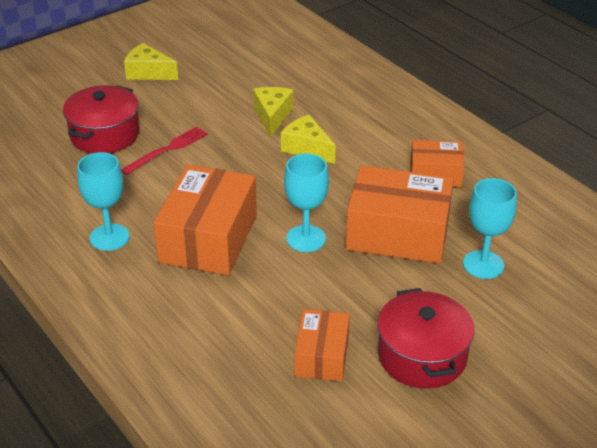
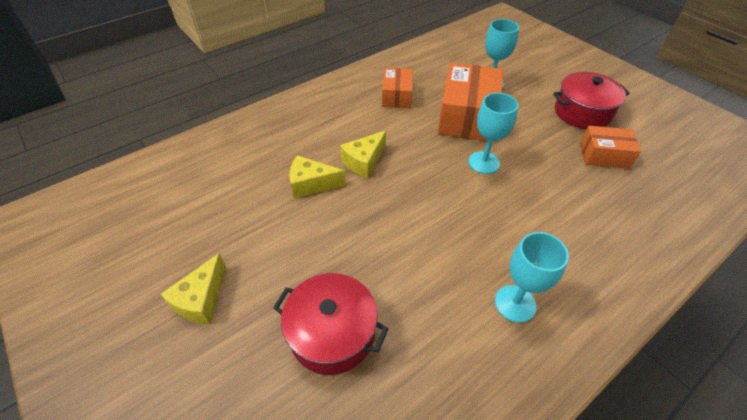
camera: 90 degrees left, 10 degrees up
red fork [121,126,208,175] -> none
orange box [153,165,257,275] -> none

